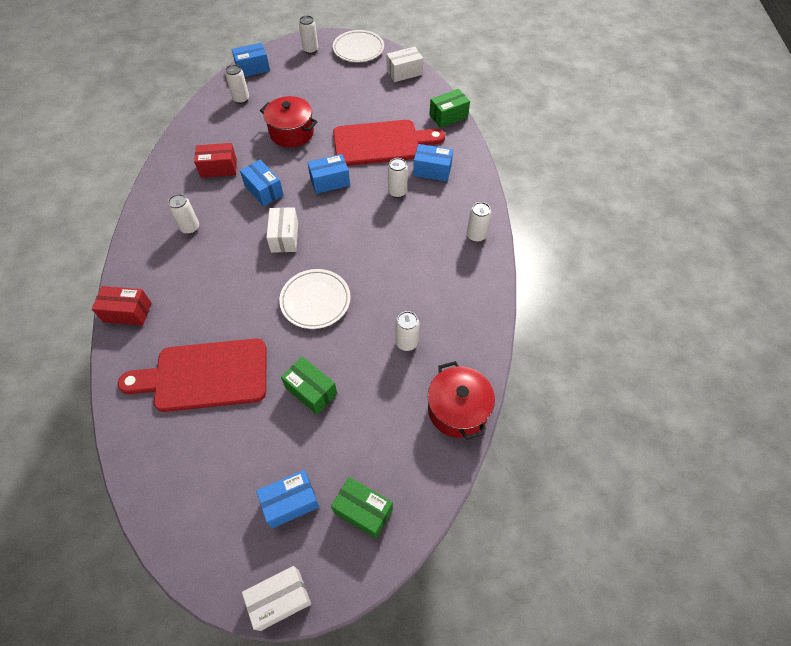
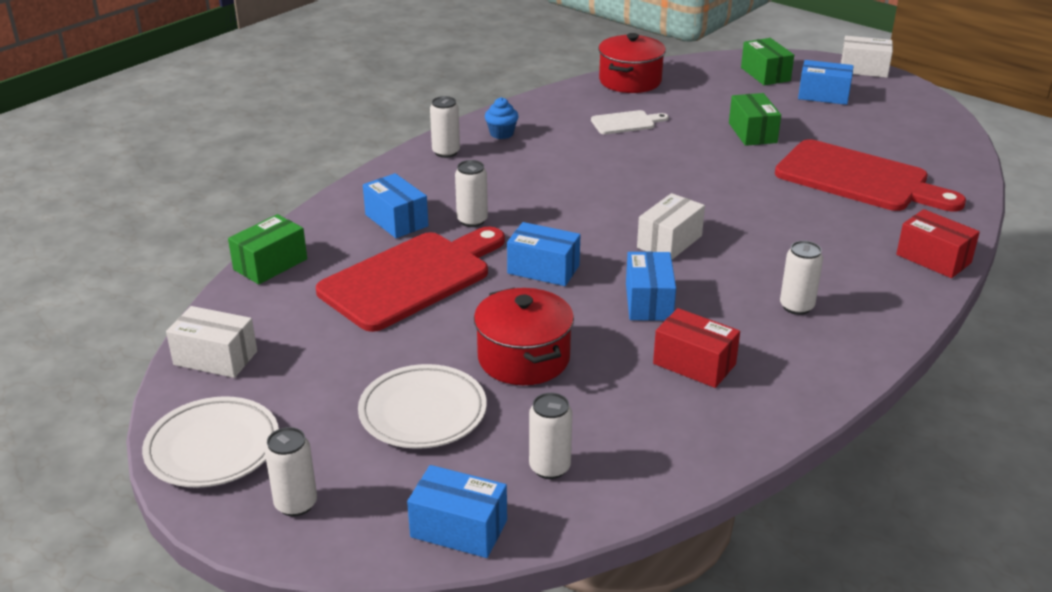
camera: 140 degrees left, 25 degrees down
white plate [279,269,351,329] -> white plate moved to [358,364,487,449]
red cutting board [333,120,445,166] -> red cutting board turned 105 degrees clockwise [316,226,505,332]
white can [395,311,419,351] -> white cutting board [591,110,669,134]
green box [429,89,470,128] -> green box turned 60 degrees counterclockwise [228,214,307,284]
none -> blue cupcake [485,97,519,139]

